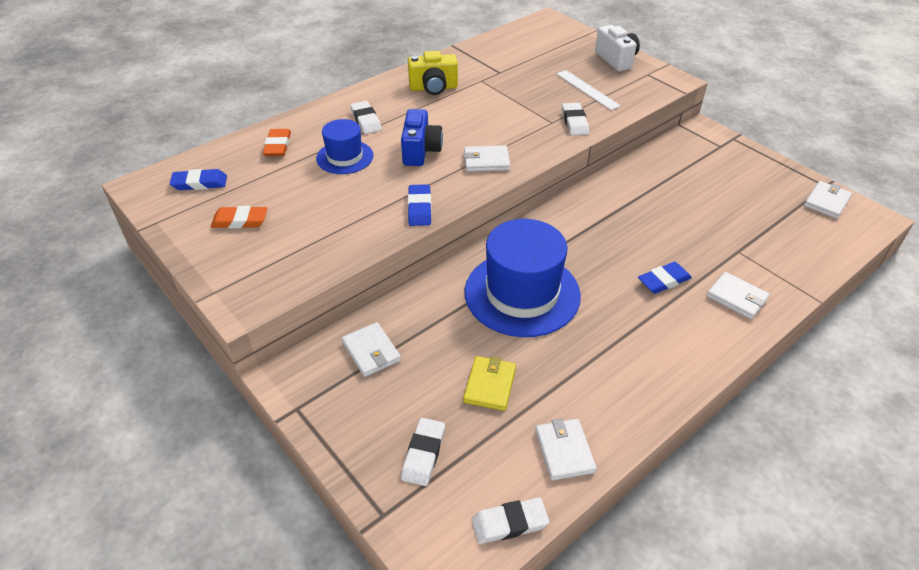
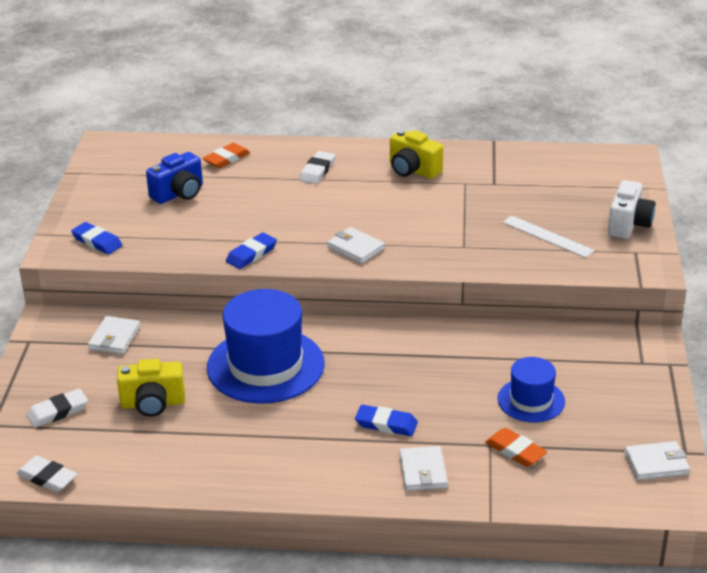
camera: 45 degrees right, 10 degrees down
blue eraser [170,169,227,190] -> blue eraser moved to [71,222,123,255]
orange eraser [211,206,267,229] -> orange eraser moved to [485,428,547,467]
blue hat [316,119,373,174] -> blue hat moved to [497,357,565,422]
blue camera [401,109,443,166] -> blue camera moved to [146,152,203,204]
yellow wallet [463,356,516,411] -> yellow camera [117,359,185,417]
white wallet [535,419,597,481] -> none
white ruler [556,70,621,110] -> white ruler turned 60 degrees counterclockwise [503,215,595,258]
white eraser [562,103,589,136] -> none

